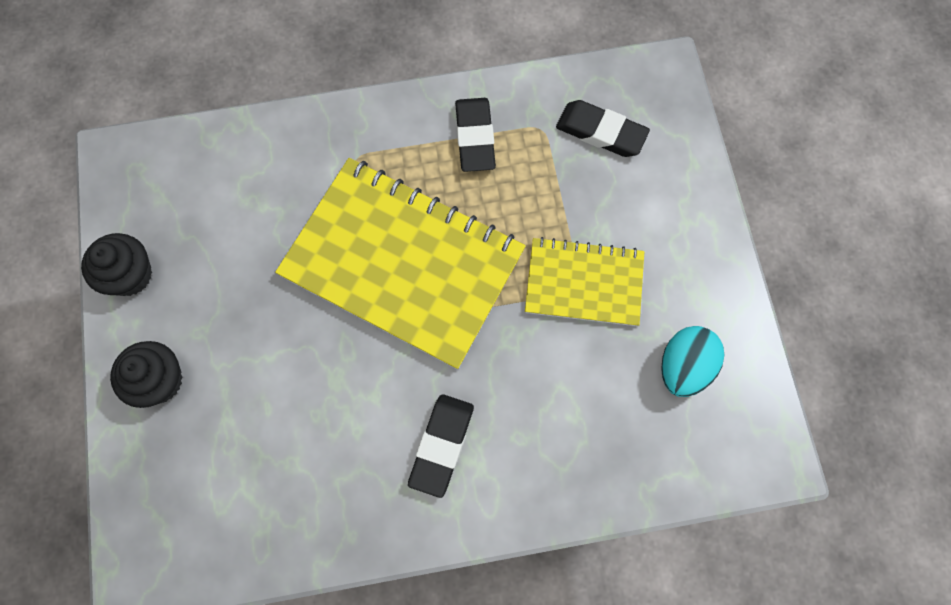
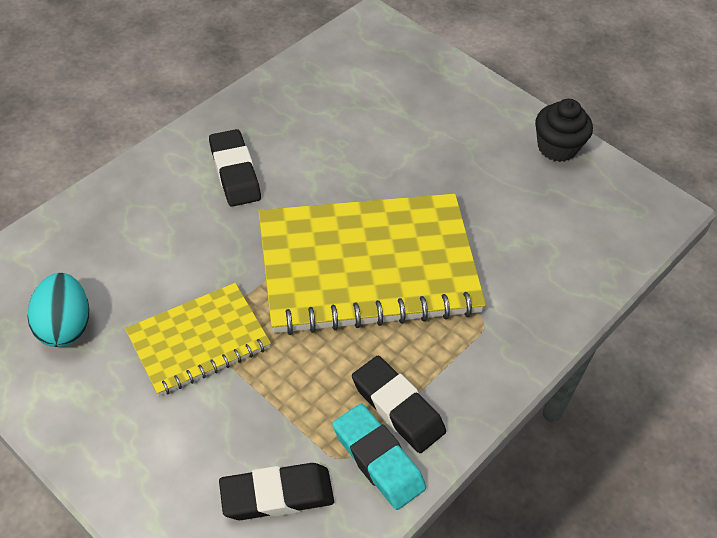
camera: 140 degrees right, 20 degrees down
black cupcake [110,341,183,408] -> none
none -> turquoise eraser [332,403,426,510]

